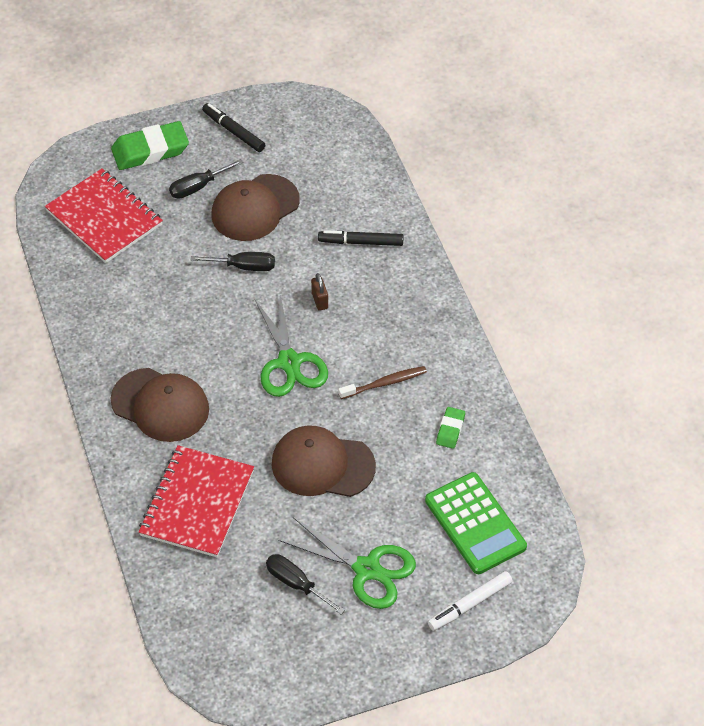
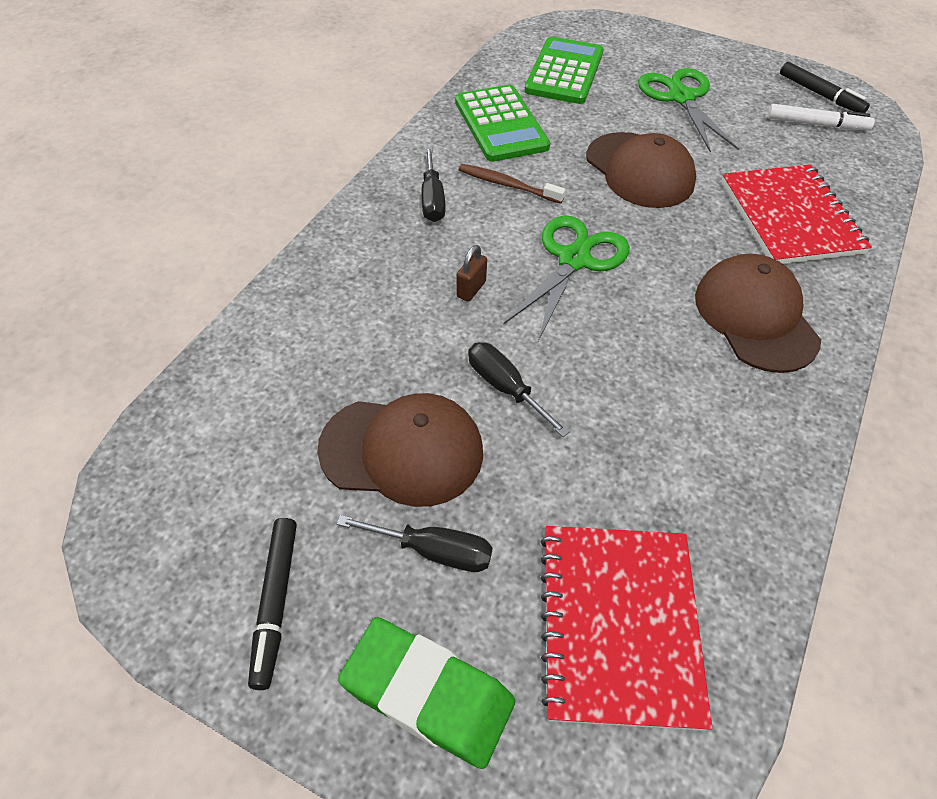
camera: 135 degrees left, 0 degrees up
red notebook [139,445,254,557] -> red notebook turned 75 degrees counterclockwise [721,164,872,264]
black screwdriver [266,554,345,614] -> black screwdriver moved to [421,147,445,222]
black marker [318,230,404,246] -> black marker moved to [780,62,870,113]
white marker [428,571,513,631] -> white marker moved to [768,104,875,130]
green eraser [436,407,465,449] -> green calculator [455,85,550,162]

